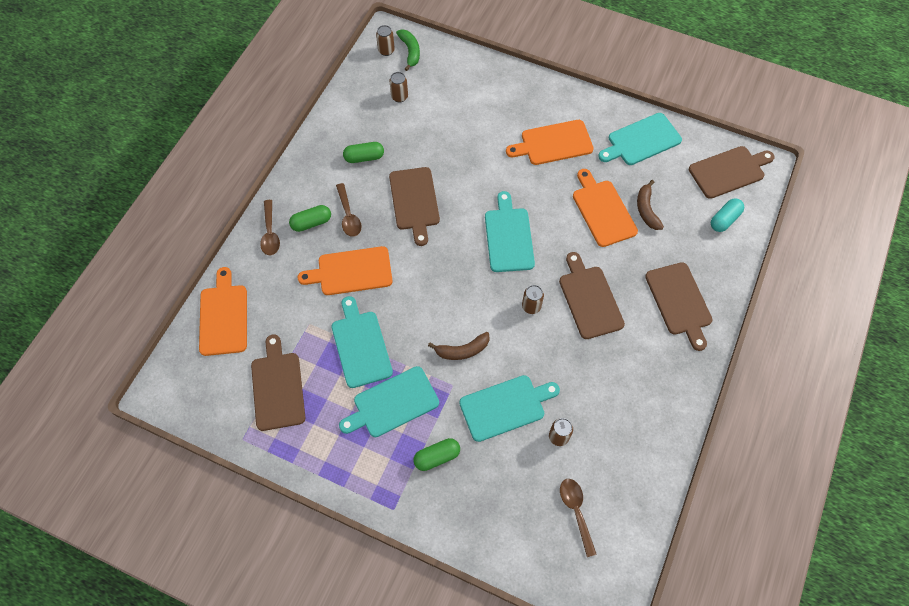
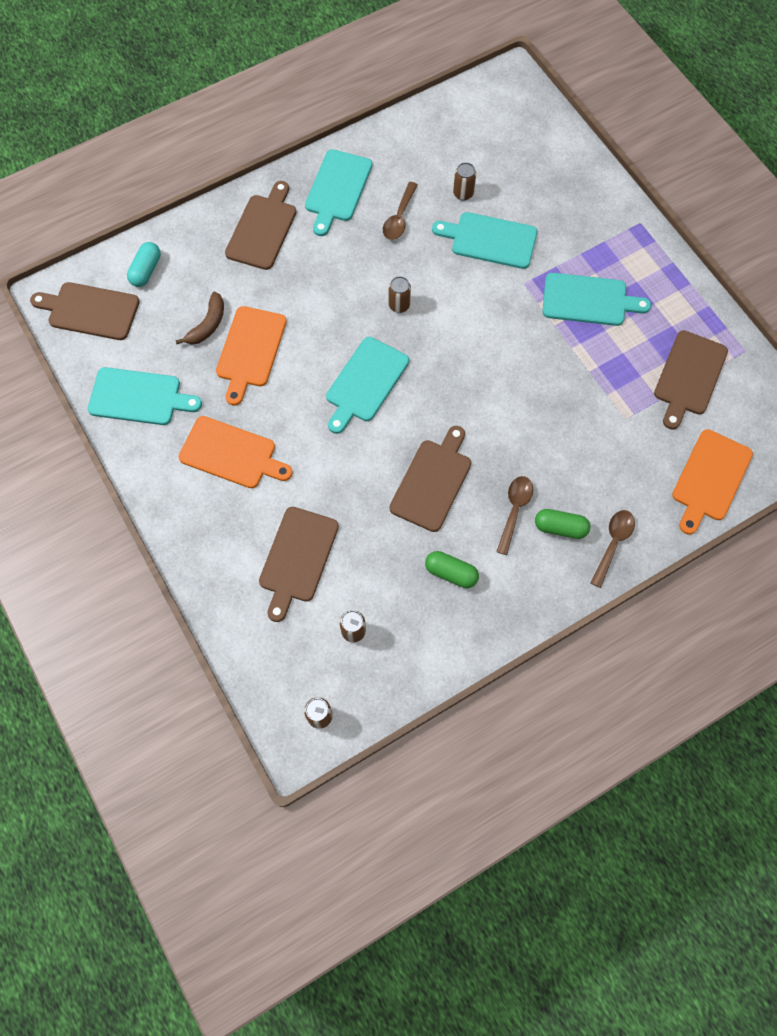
camera: 145 degrees left, 5 degrees up
orange cutting board [298,246,393,295] -> none
turquoise cutting board [332,296,393,388] -> turquoise cutting board moved to [305,149,372,236]
green banana [396,29,420,71] -> none
green capsule [413,438,460,471] -> none
brown banana [428,332,490,360] -> none
brown cutting board [559,252,625,339] -> brown cutting board moved to [259,507,339,622]
brown spoon [560,479,597,557] -> brown spoon moved to [383,182,418,240]
turquoise capsule [711,198,744,232] -> turquoise capsule turned 60 degrees counterclockwise [127,242,161,287]

